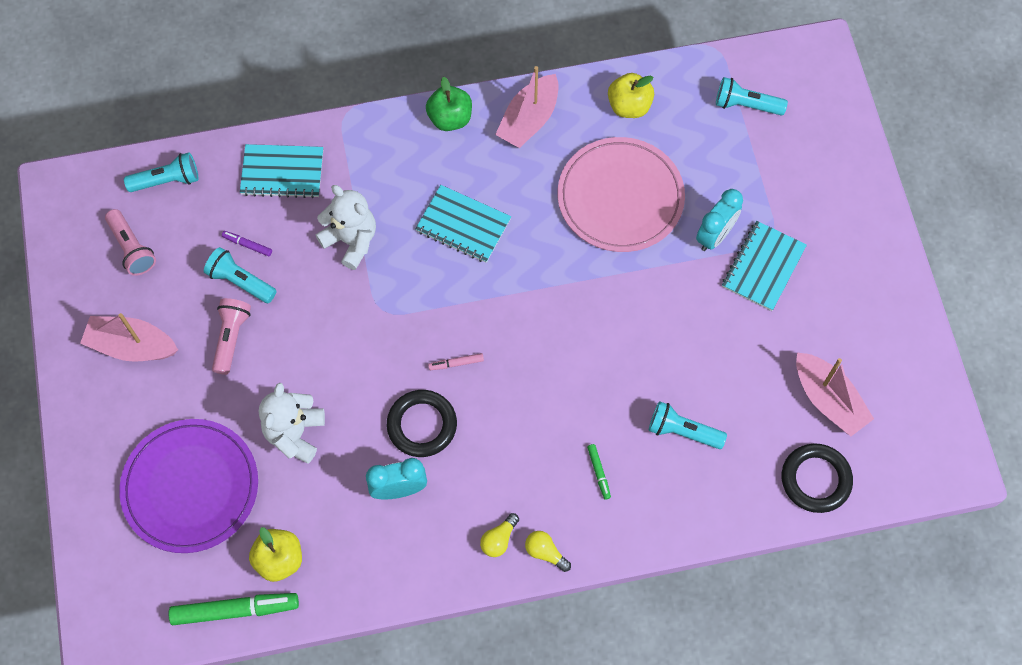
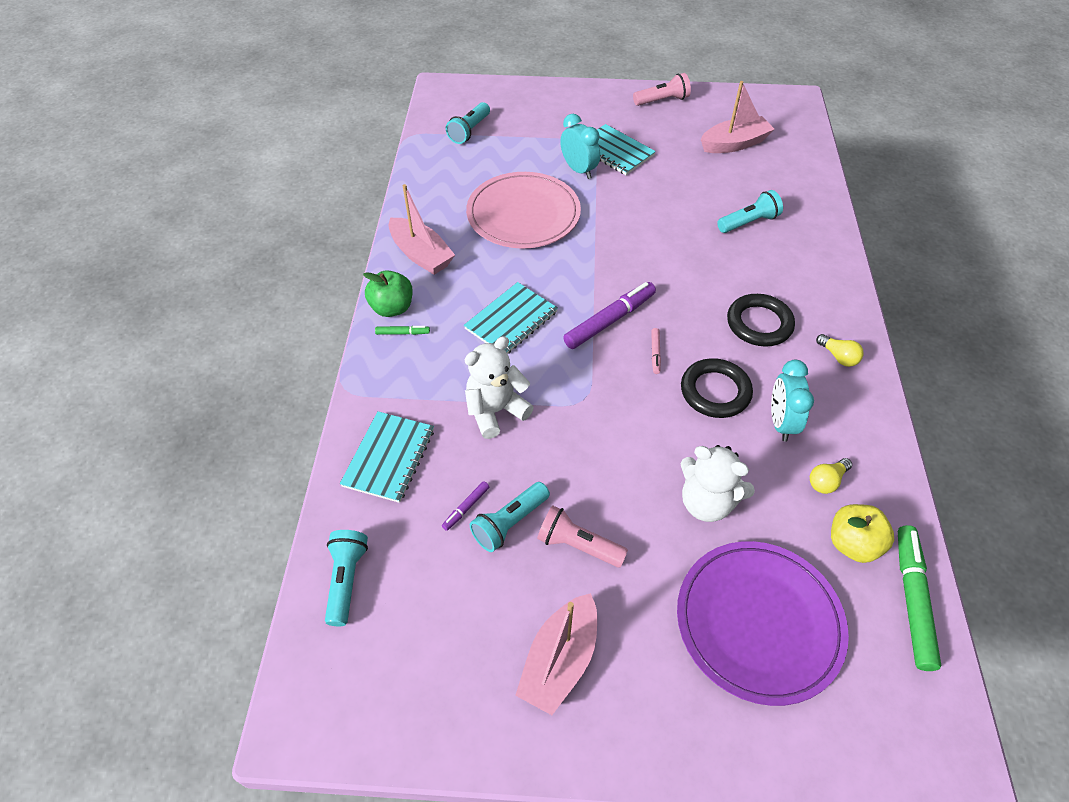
camera: 75 degrees left, 15 degrees down
pink flashlight [105,209,156,276] -> pink flashlight moved to [633,73,691,106]
yellow light bulb [525,531,571,572] -> yellow light bulb moved to [810,458,852,494]
green marker [587,444,611,500] -> green marker moved to [375,326,430,335]
yellow apple [608,73,654,118] -> none
turquoise flashlight [649,401,727,449] -> turquoise flashlight turned 150 degrees counterclockwise [717,190,783,233]
black ring [782,444,853,513] -> black ring moved to [727,294,795,347]
none -> purple marker [563,282,656,349]

